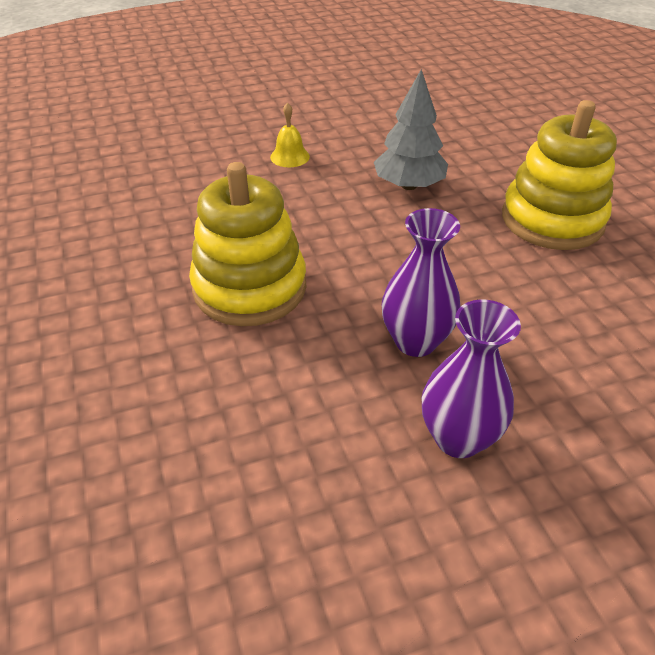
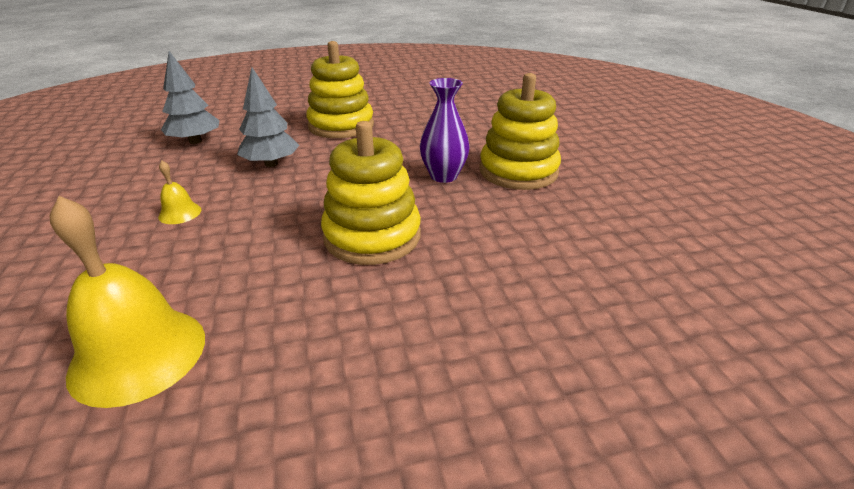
camera: 85 degrees left, 10 degrees down
purple vase [422,299,521,458] -> yellow stacking toy [480,73,561,190]
none -> yellow bell [50,196,205,408]
none -> grey tree [161,51,220,144]

